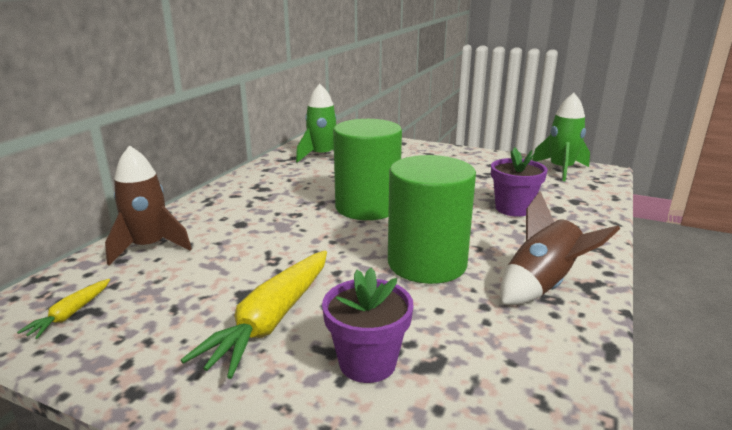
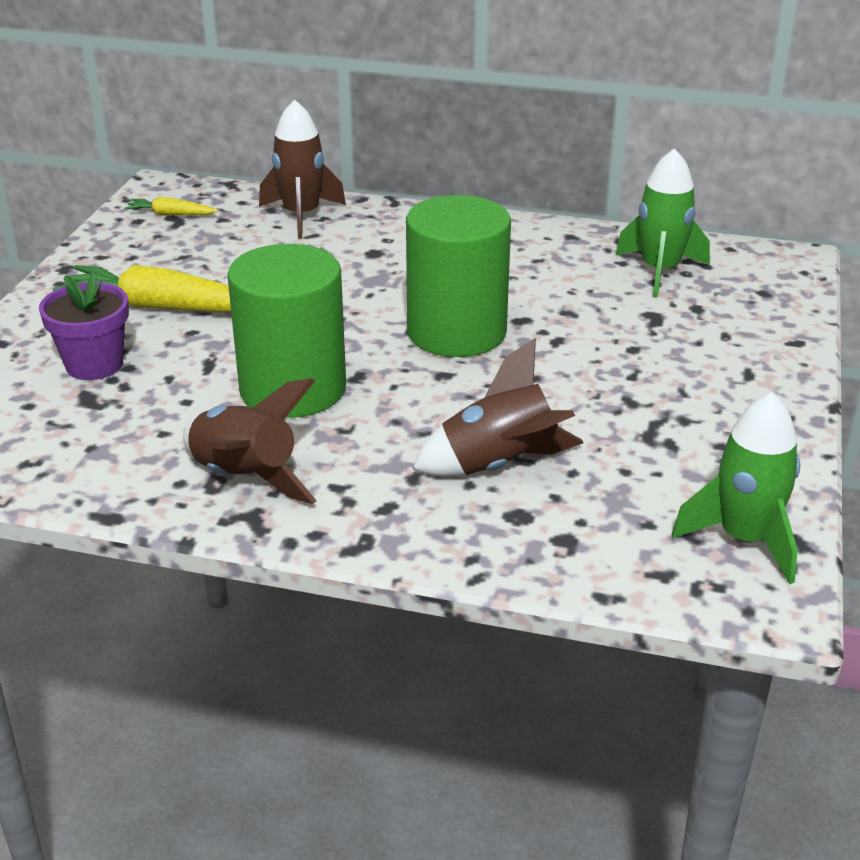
camera: 80 degrees right, 10 degrees up
purple flower pot [491,147,548,217] -> brown rocket [413,338,583,476]

